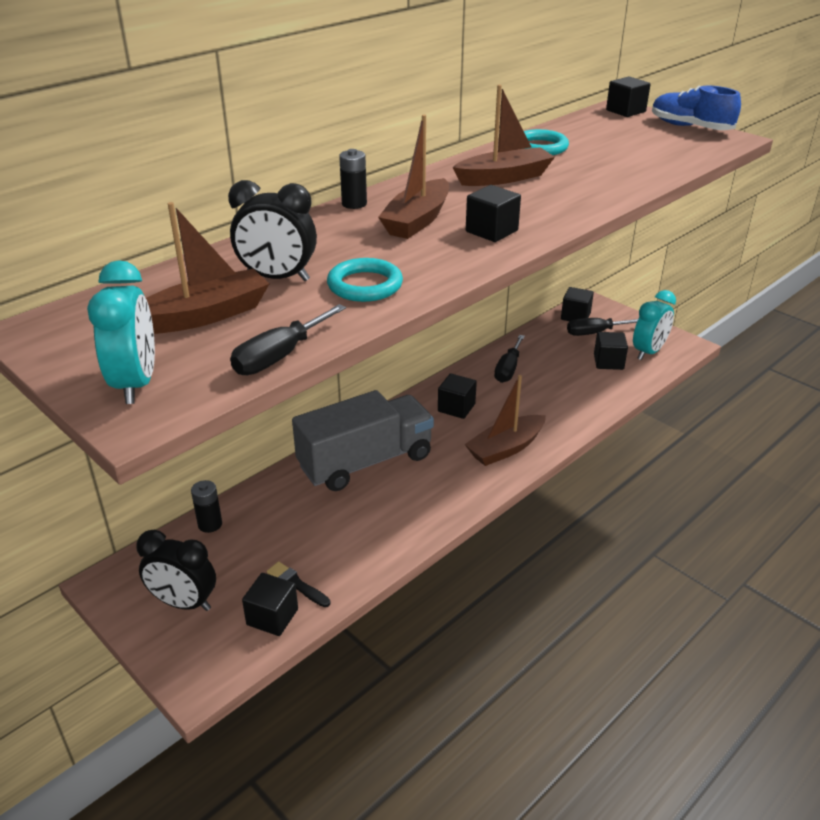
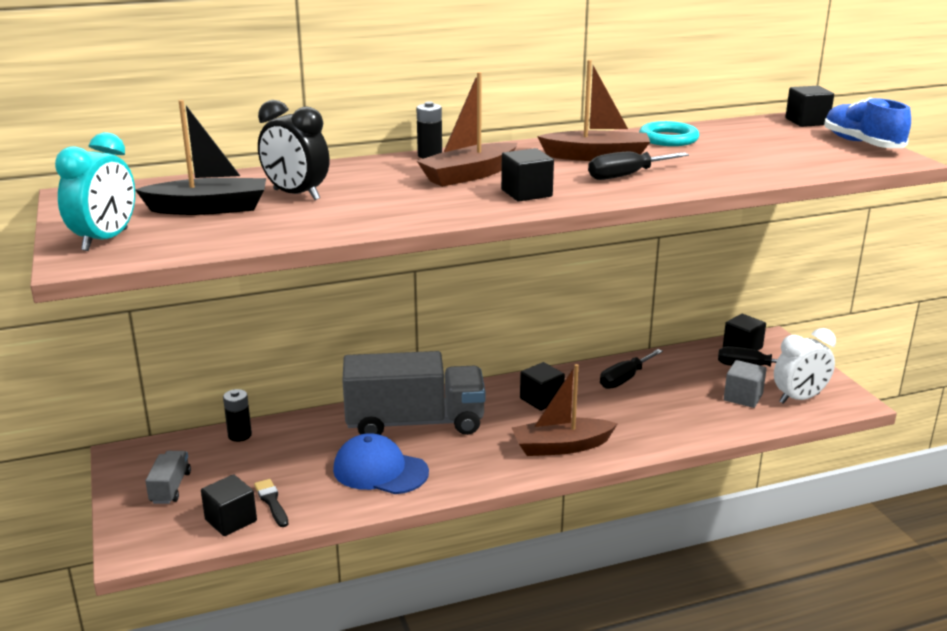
camera: 25 degrees right, 10 degrees down
black clock [136,530,216,611] -> grey truck [145,451,191,504]
brown boat [146,202,269,334] -> black boat [135,100,266,215]
black screwdriver [230,304,346,375] -> black screwdriver moved to [588,151,689,180]
turquoise ring [327,258,403,302] -> none
black cube [594,332,628,370] -> grey cube [724,360,767,408]
turquoise clock [633,290,676,360] -> white clock [774,328,836,404]
none -> blue cap [333,433,429,494]

